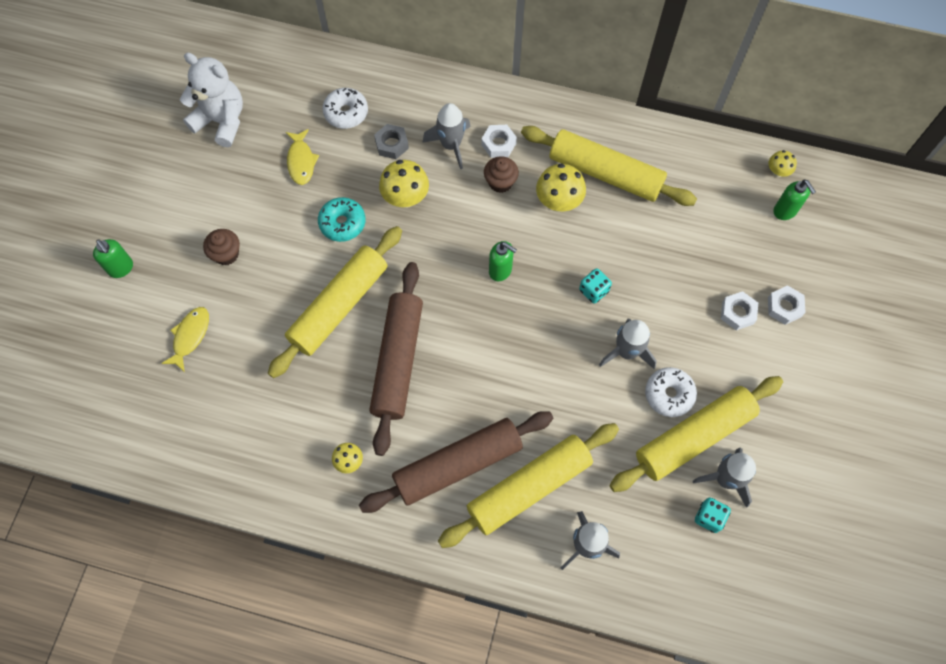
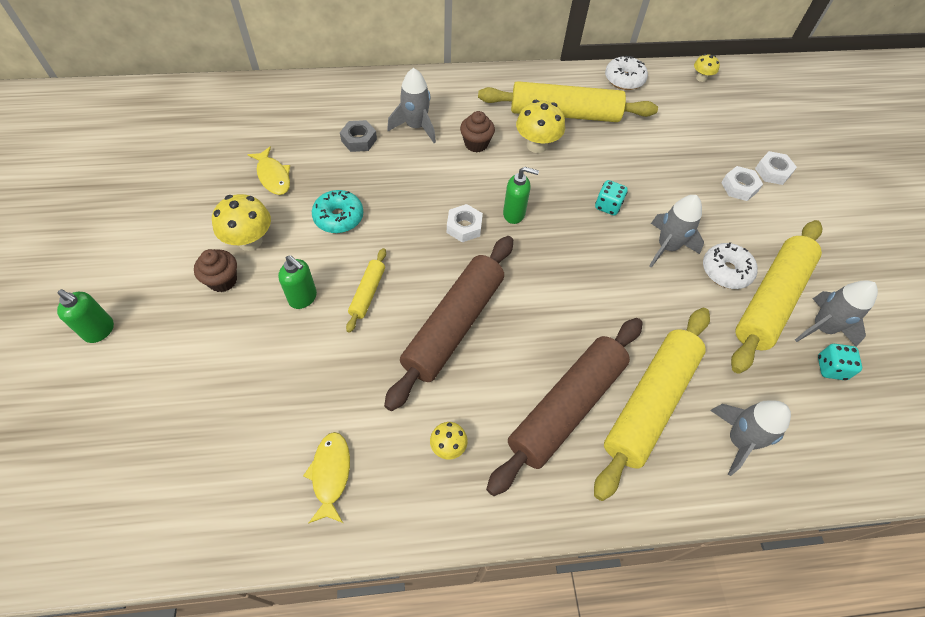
camera: 25 degrees left, 10 degrees down
yellow fish [161,307,209,372] -> yellow fish moved to [303,432,350,523]
white teddy bear [180,52,243,147] -> none
yellow rolling pin [268,226,402,378] -> yellow rolling pin [346,248,386,333], size x0.46
white donut [322,88,368,129] -> white donut moved to [605,56,648,90]
brown rolling pin [369,262,423,456] -> brown rolling pin turned 45 degrees clockwise [384,236,513,411]
yellow mushroom [379,160,429,208] -> yellow mushroom moved to [212,194,271,251]
white nut [481,125,517,158] -> white nut moved to [447,204,483,242]
green soap dispenser [773,180,816,220] -> green soap dispenser moved to [278,255,317,309]

